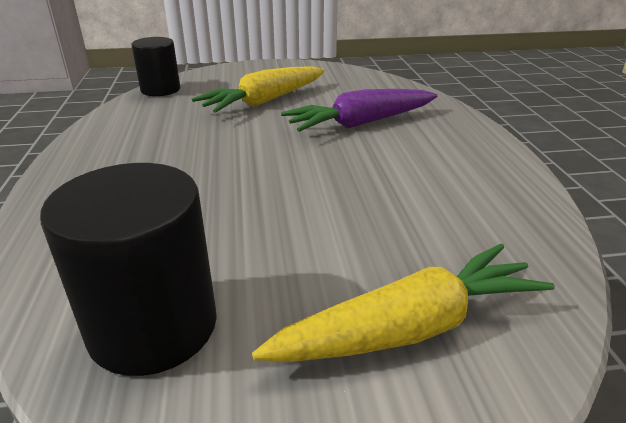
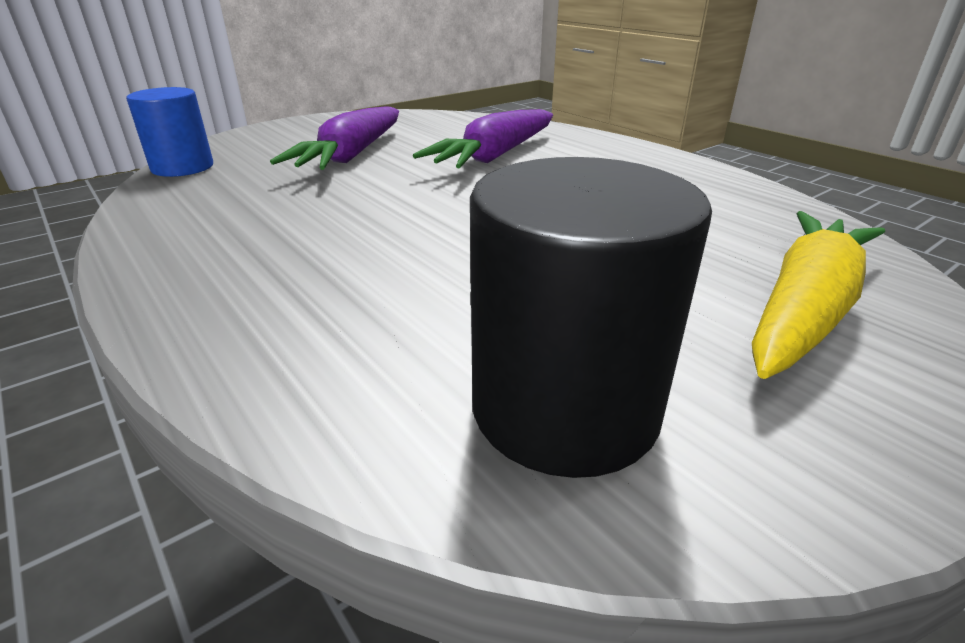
camera: 30 degrees left, 0 degrees up
black cylinder [132,37,180,96] -> blue cylinder [126,87,213,177]
yellow carrot [192,66,325,113] -> purple carrot [270,106,399,170]

